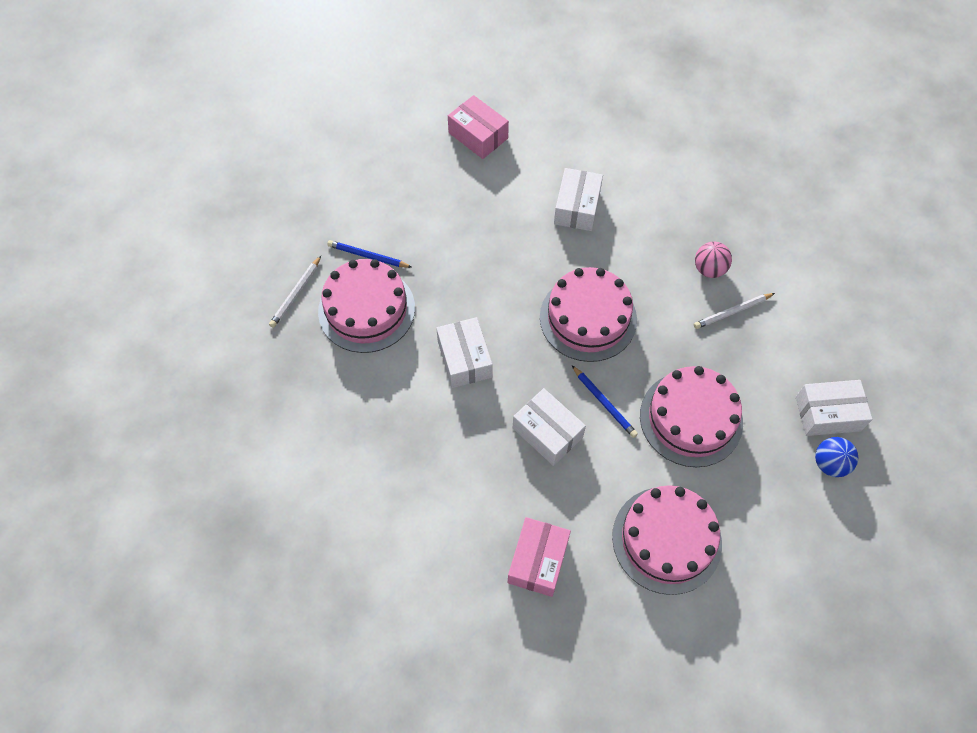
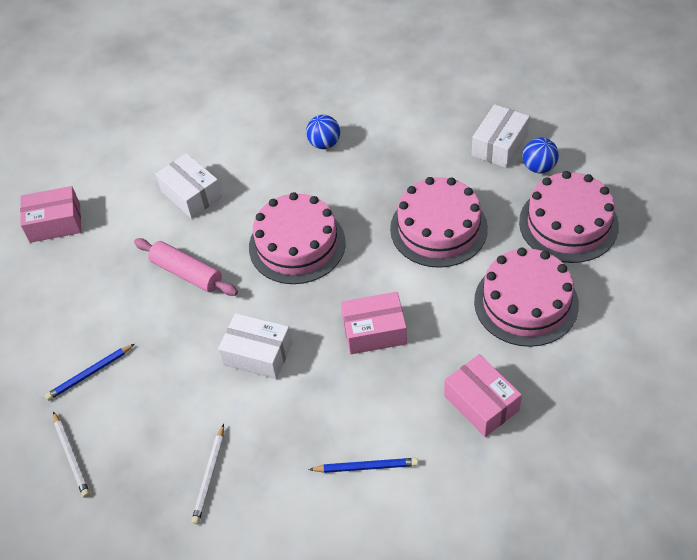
camera: 50 degrees left, 10 degrees down
pink cake [318,259,415,353] -> pink cake moved to [519,171,619,263]
white box [513,388,586,466] -> pink box [341,292,407,354]
blue pencil [572,366,638,438] -> blue pencil moved to [309,458,418,473]
white pencil [694,293,775,329] -> white pencil moved to [192,424,224,524]
pink ball [695,242,732,278] -> blue ball [306,115,340,149]
none -> pink rolling pin [134,238,238,296]

